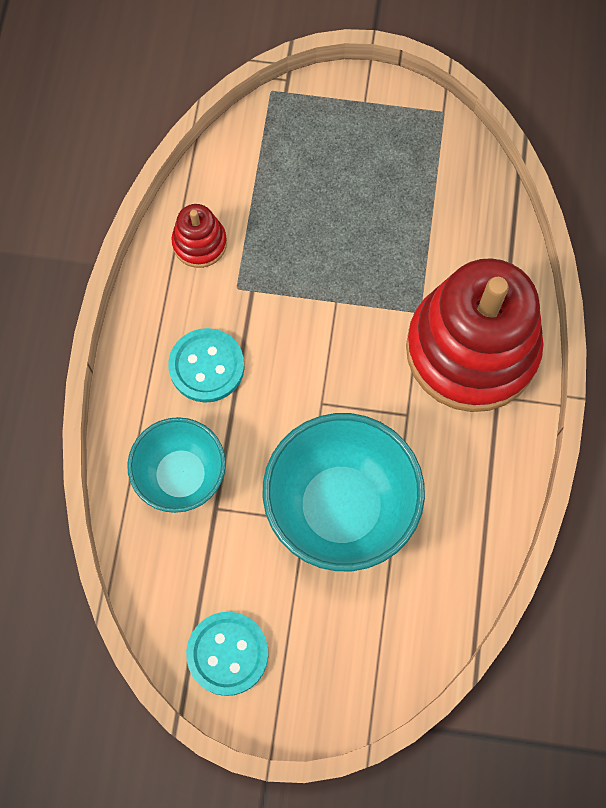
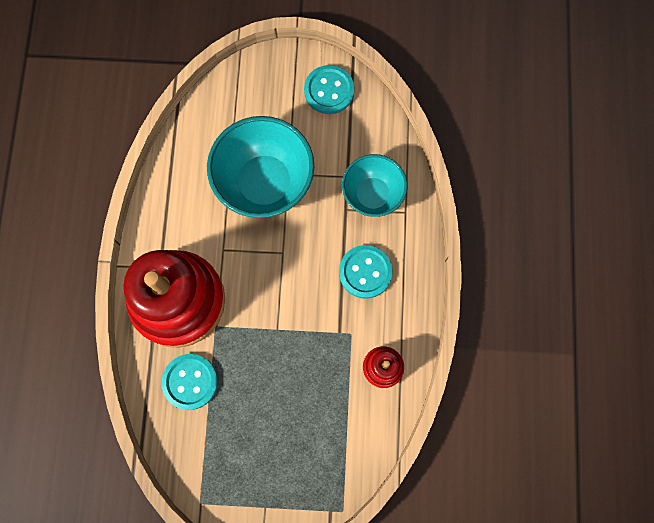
camera: 175 degrees right, 5 degrees up
none -> turquoise button [162,354,218,410]

